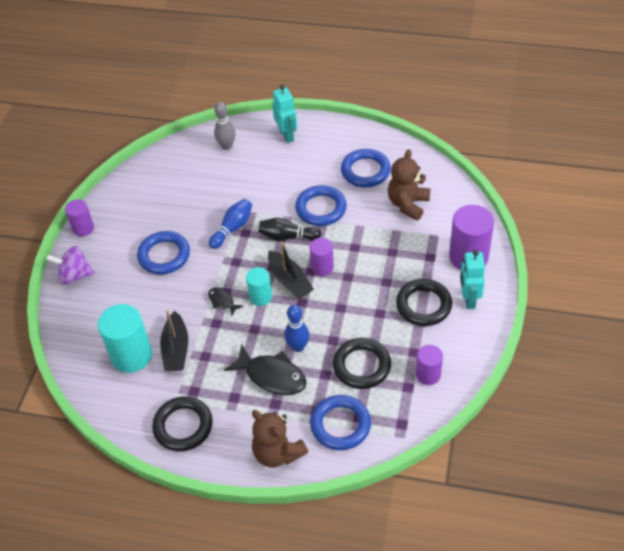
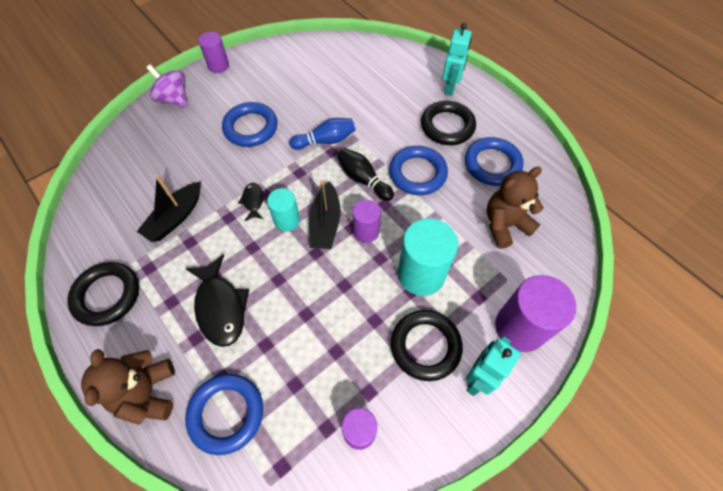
camera: 35 degrees right, 10 degrees up
turquoise cylinder [98,304,152,373] -> turquoise cylinder moved to [398,218,458,296]
grey bowling pin [214,102,235,150] -> none
blue bowling pin [284,305,310,352] -> none
black ring [333,338,391,389] -> black ring moved to [421,101,476,145]

